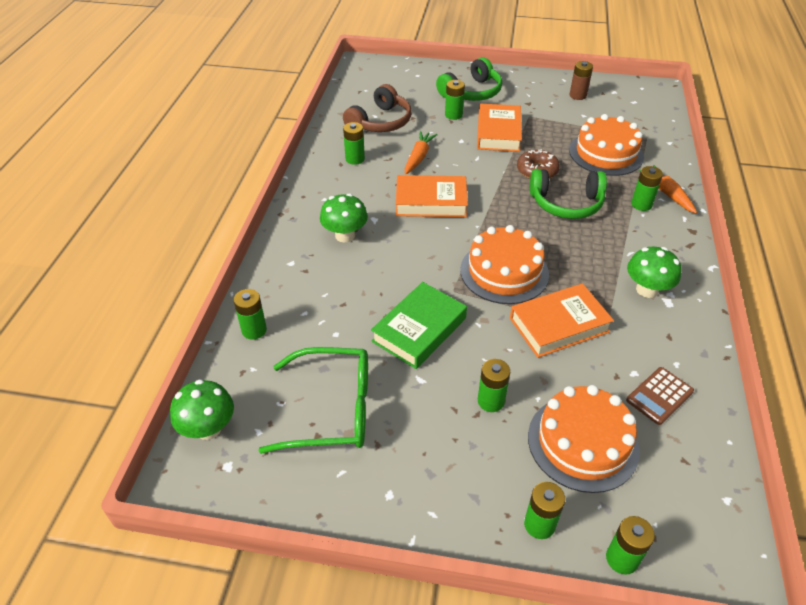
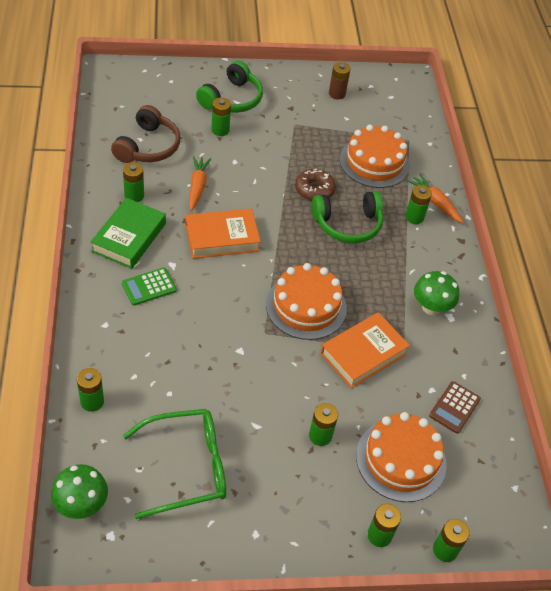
camera: 20 degrees left, 5 degrees up
green mushroom [320,194,368,242] -> green calculator [122,268,177,306]
green book [371,282,467,369] -> green book moved to [90,198,166,269]
orange book [477,104,522,152] -> none

